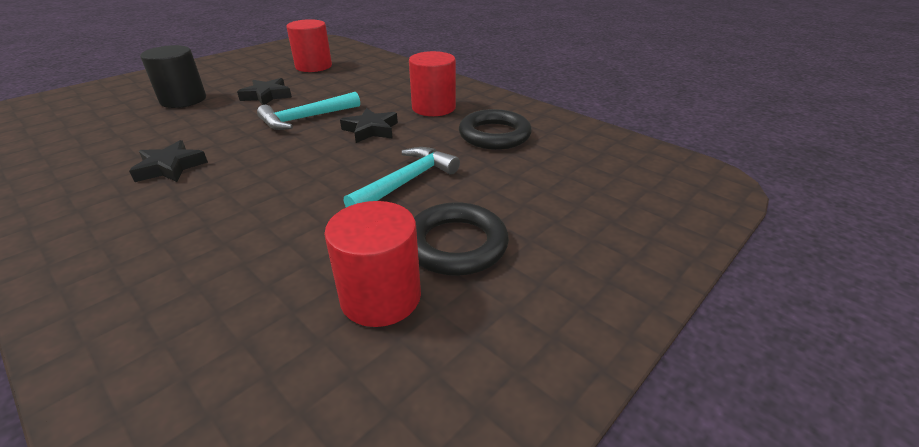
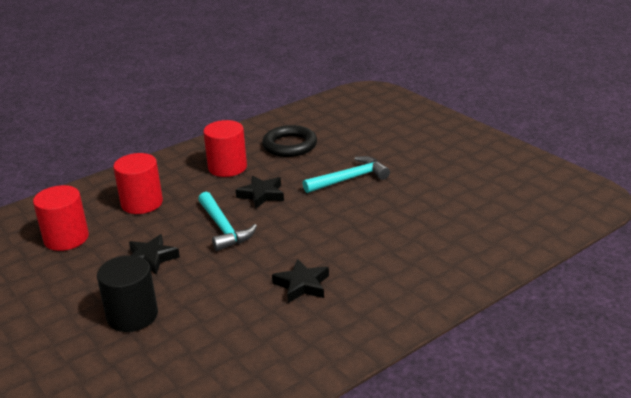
camera: 80 degrees left, 5 degrees down
red cylinder [324,201,421,327] -> red cylinder moved to [113,153,163,214]
turquoise hammer [344,147,460,207] -> turquoise hammer turned 105 degrees clockwise [303,156,390,193]
black ring [414,202,509,276] -> none

